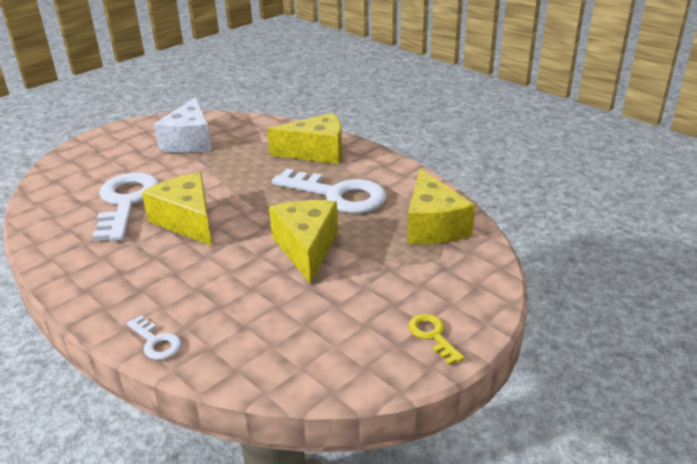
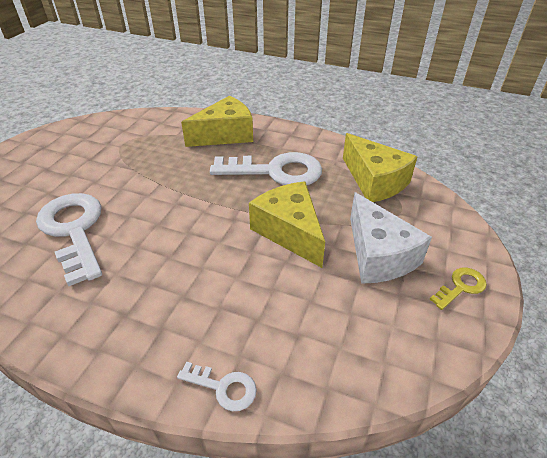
camera: 25 degrees left, 10 degrees up
yellow cheese [142,172,212,246] -> none
white cheese [154,97,212,153] -> white cheese moved to [350,192,432,284]
yellow key [408,314,464,365] -> yellow key turned 105 degrees clockwise [430,268,487,310]

